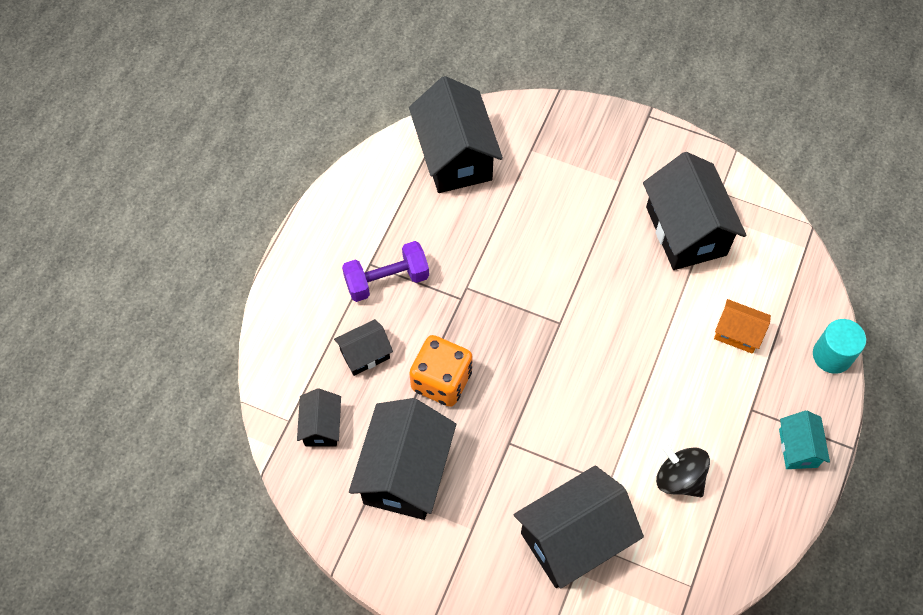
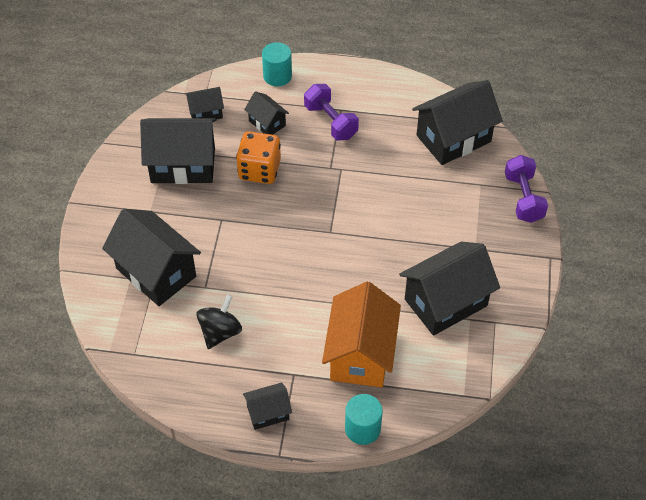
camera: 75 degrees right, 10 degrees down
orange house [714,299,771,354] -> orange house [322,282,401,388], size x1.96
turquoise house [779,411,830,469] -> black house [243,383,292,430]
none -> turquoise cylinder [262,42,292,86]
none -> purple dumbbell [505,155,548,223]

